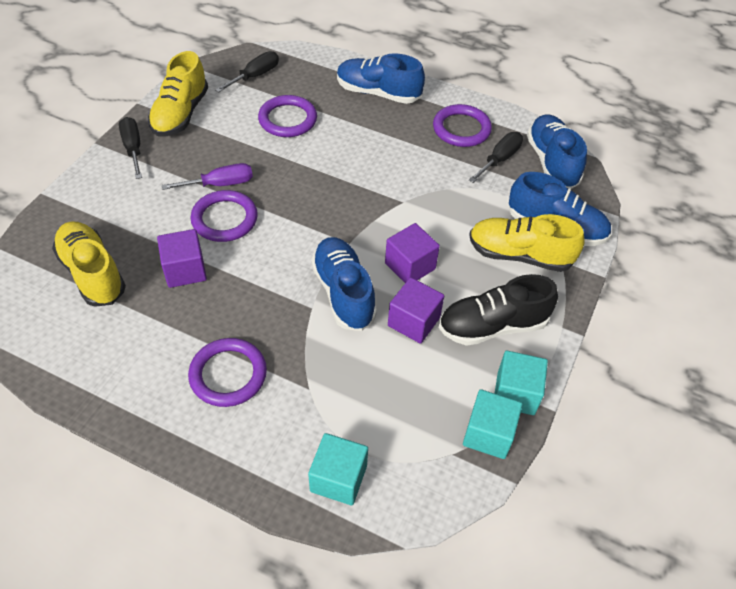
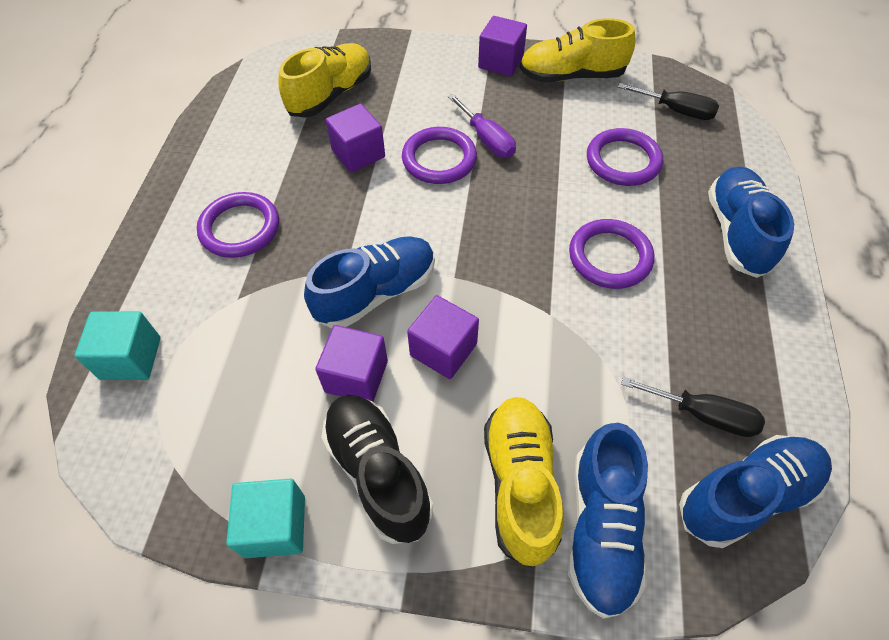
camera: 75 degrees right, 5 degrees up
black screwdriver [119,117,142,179] -> purple cube [478,16,527,76]
purple ring [433,104,492,147] -> purple ring moved to [569,219,654,289]
turquoise cube [463,389,523,459] -> none

